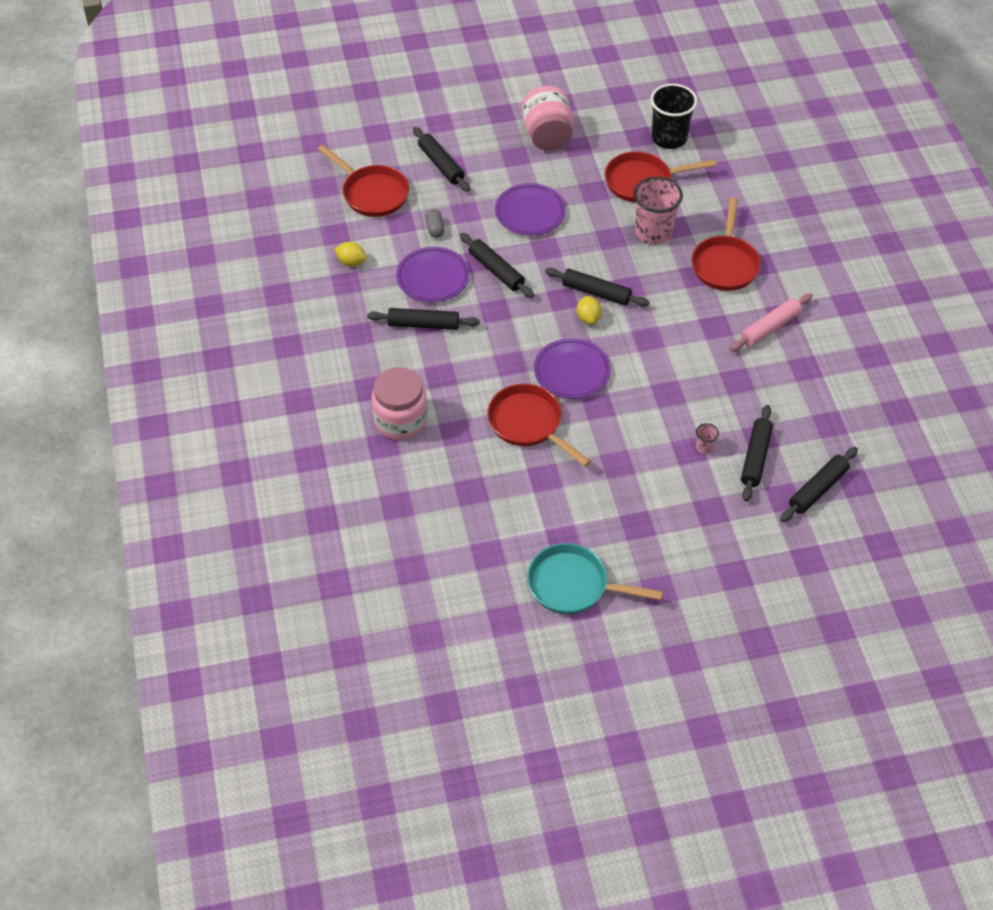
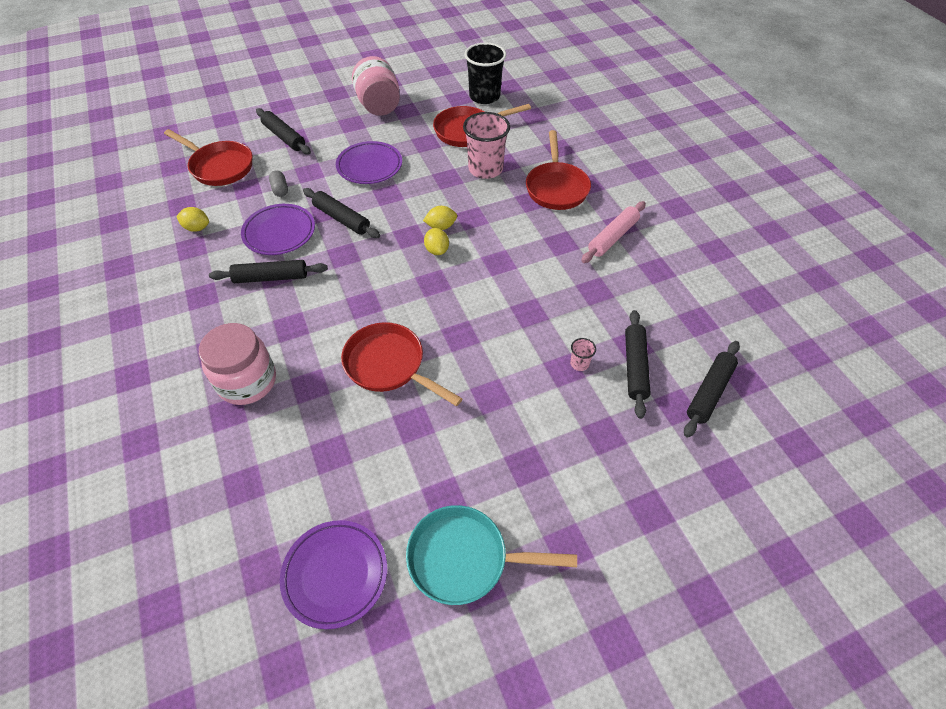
camera: 10 degrees left, 0 degrees up
purple plate [534,338,611,399] -> purple plate moved to [280,520,387,629]
black rolling pin [545,268,650,307] -> yellow lemon [423,206,457,230]

